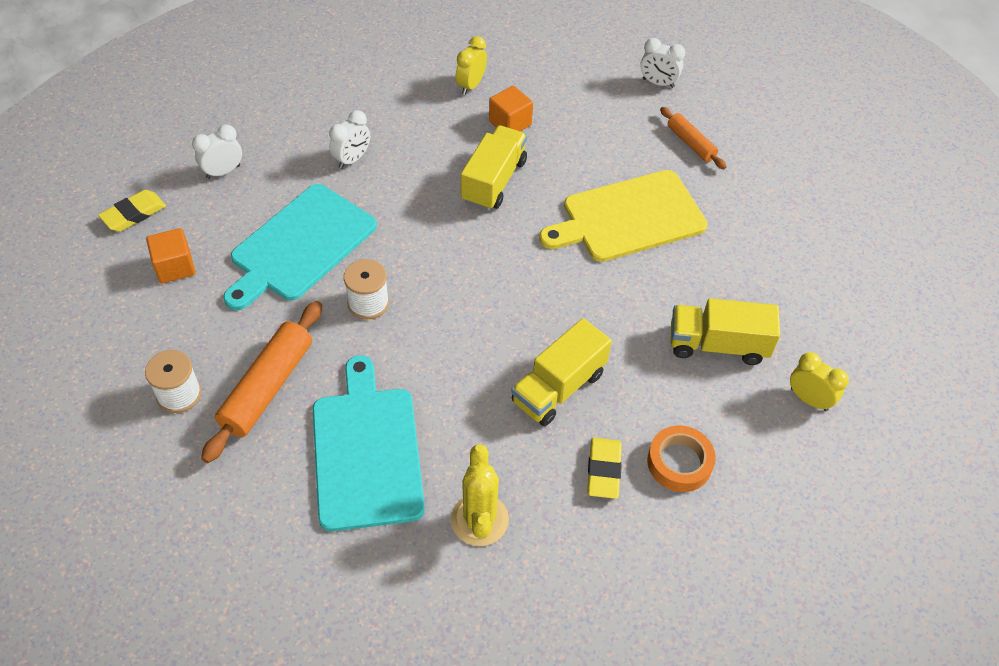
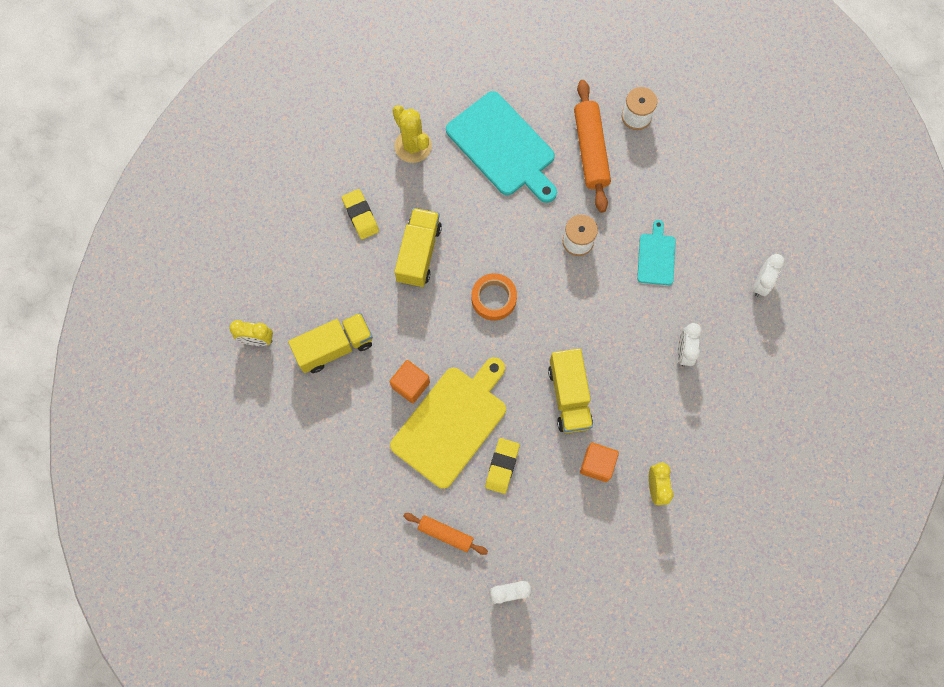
camera: 150 degrees right, 20 degrees up
yellow eraser [98,190,166,232] -> yellow eraser moved to [485,438,520,494]
orange cube [146,228,195,283] -> orange cube moved to [390,360,430,403]
turquoise cutting board [223,184,377,310] -> turquoise cutting board [637,220,676,285], size x0.51
orange tape [647,426,716,492] -> orange tape moved to [472,273,517,321]

